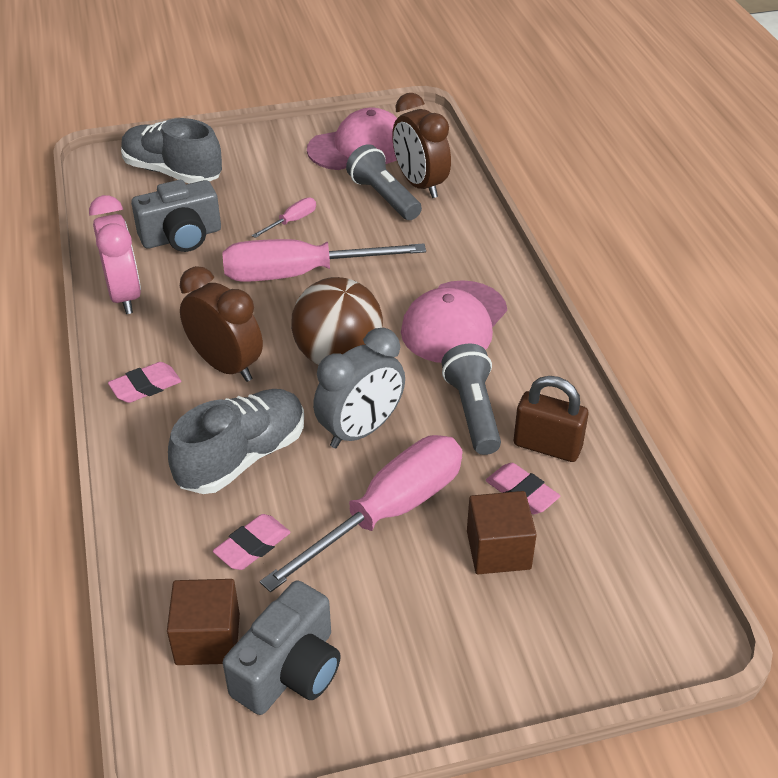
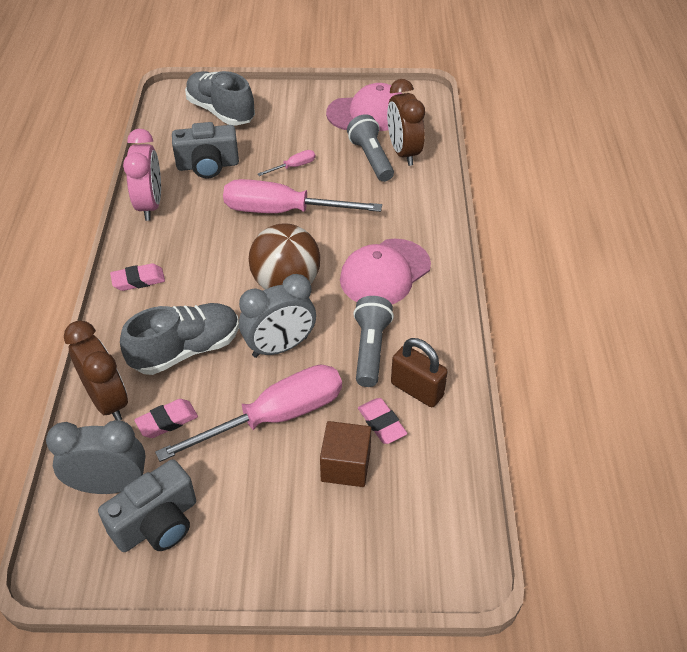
camera: 15 degrees right, 5 degrees up
brown cube [167,579,240,665] -> grey clock [46,420,145,494]
brown clock [180,266,263,382] -> brown clock moved to [64,321,128,421]

